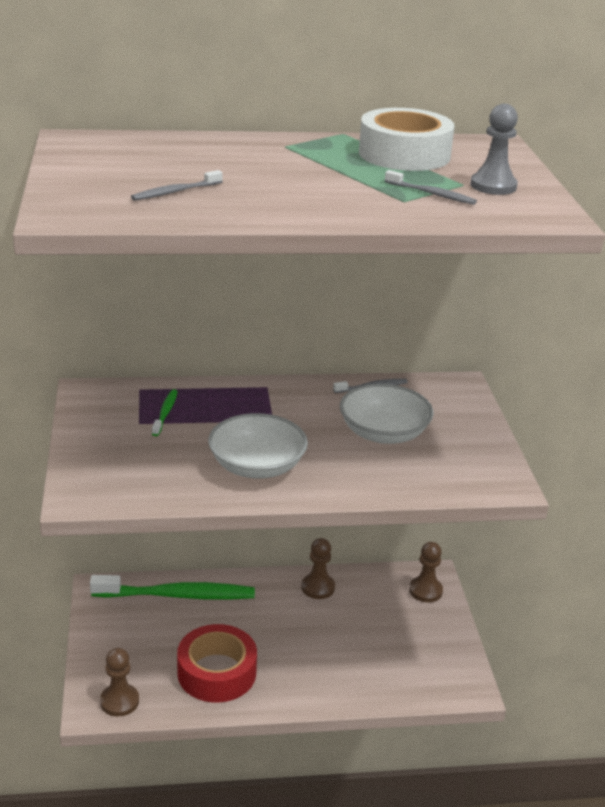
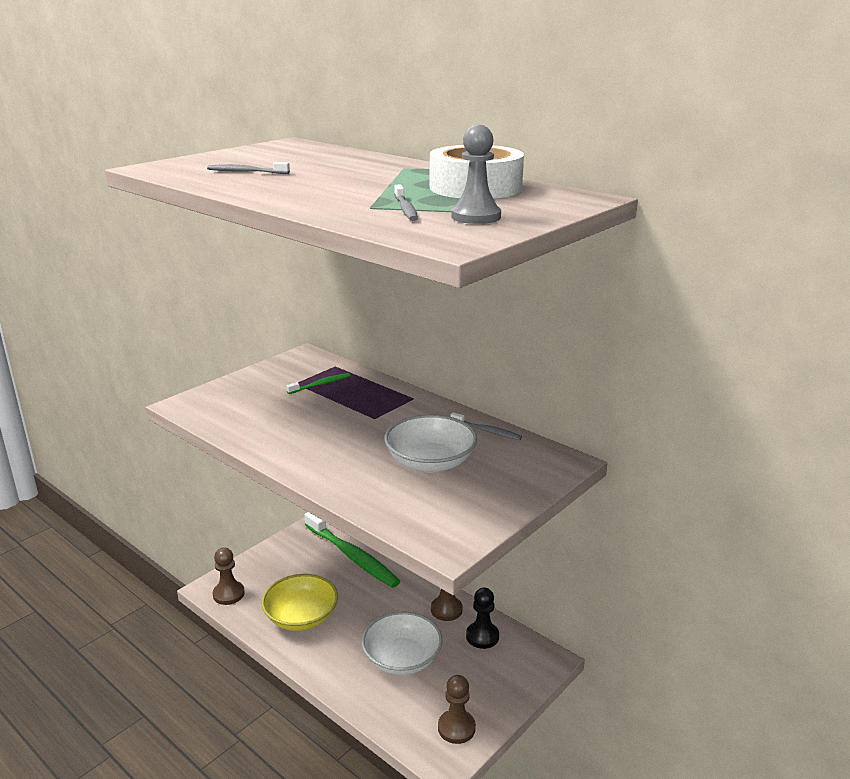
camera: 50 degrees right, 5 degrees down
red tape [177,624,257,703] -> yellow bowl [262,574,338,631]
white bowl [208,413,308,479] -> white bowl moved to [362,612,443,675]
brown pawn [409,542,443,602] -> brown pawn moved to [438,675,476,744]
none -> black pawn [466,588,499,649]

